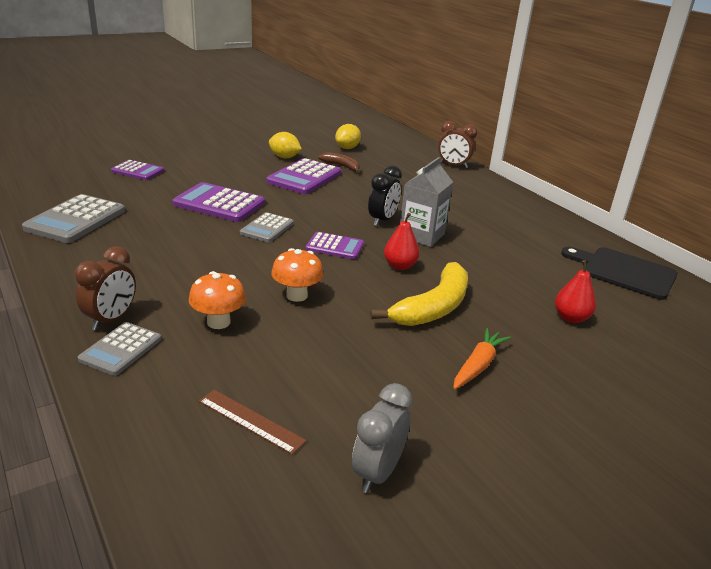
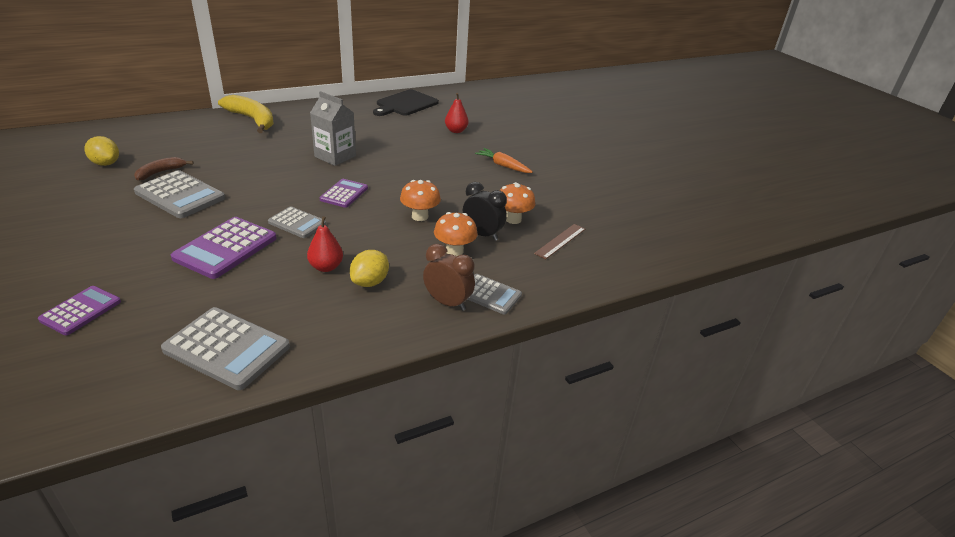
camera: 85 degrees left, 5 degrees up
purple calculator [266,158,341,194] -> grey calculator [134,170,225,218]
yellow lemon [269,132,302,158] -> yellow lemon moved to [350,250,389,287]
grey clock [352,383,412,493] -> none
black clock [368,165,402,226] -> black clock moved to [463,182,507,241]
yellow banana [370,262,468,326] -> yellow banana moved to [218,95,274,133]
red pear [384,213,420,270] -> red pear moved to [307,216,343,272]
brown clock [438,121,477,169] -> none
none -> orange mushroom [499,182,535,224]

